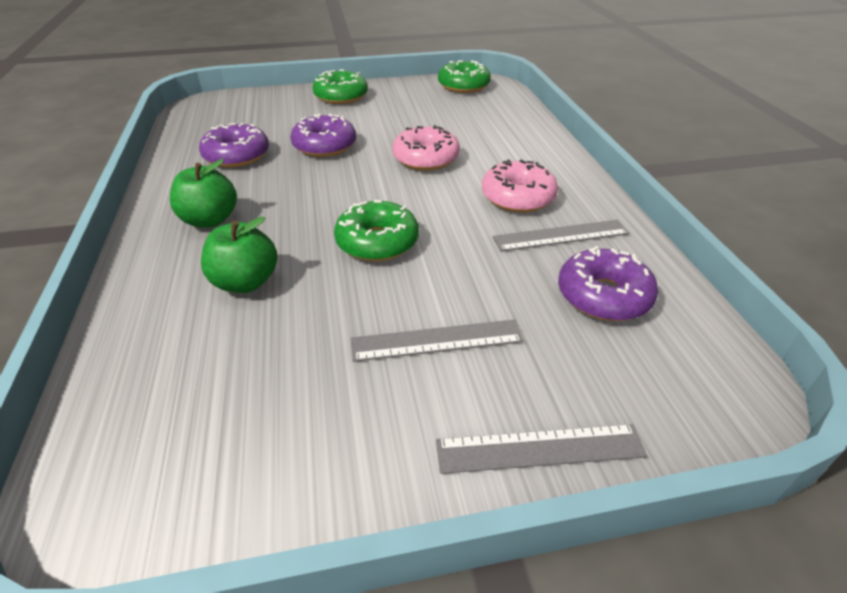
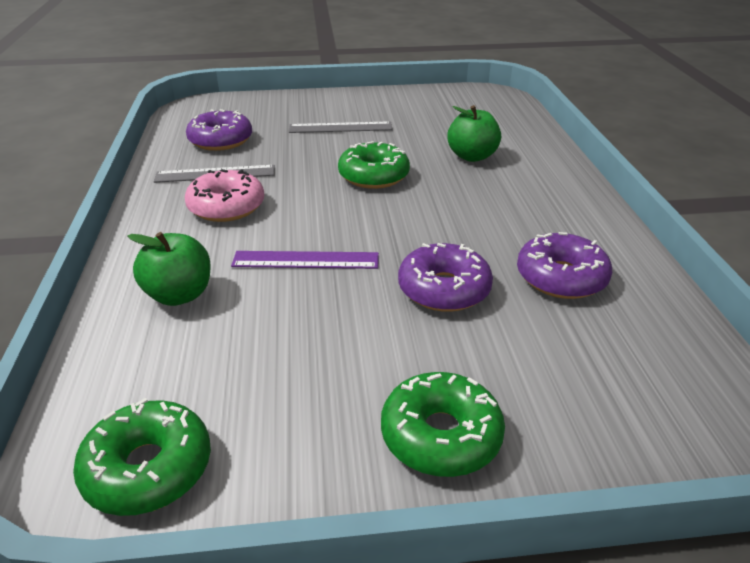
camera: 175 degrees left, 5 degrees down
green apple [170,159,237,228] -> green apple moved to [128,232,210,306]
pink donut [392,125,460,171] -> purple ruler [231,251,379,269]
grey ruler [436,424,647,474] -> none

